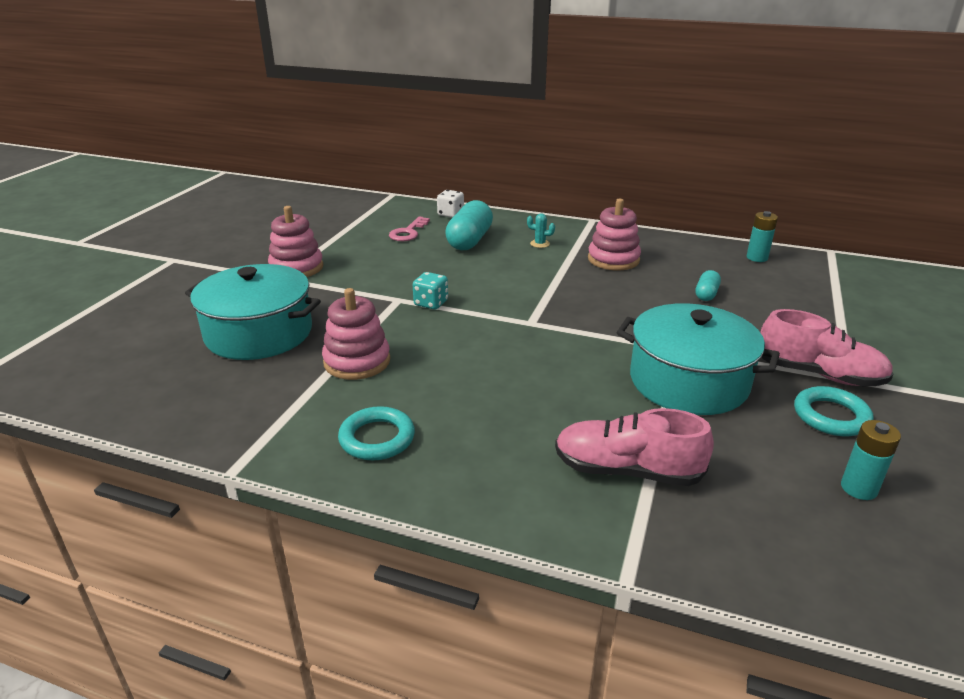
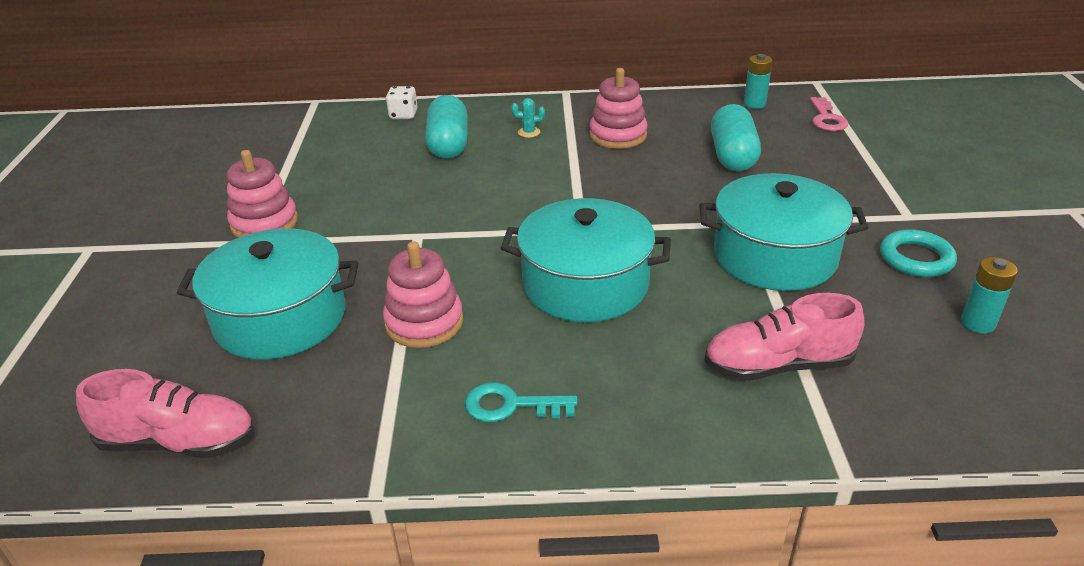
camera: 20 degrees left, 5 degrees up
turquoise ring [338,406,415,460] -> turquoise key [465,382,578,422]
pink key [389,216,430,241] -> pink key moved to [810,97,848,131]
turquoise dice [413,272,448,310] -> none
turquoise capsule [695,270,721,301] -> turquoise capsule [711,104,761,171], size x1.93
pink shoe [760,309,893,386] -> pink shoe moved to [76,369,254,458]
none -> turquoise pot [501,198,671,322]

